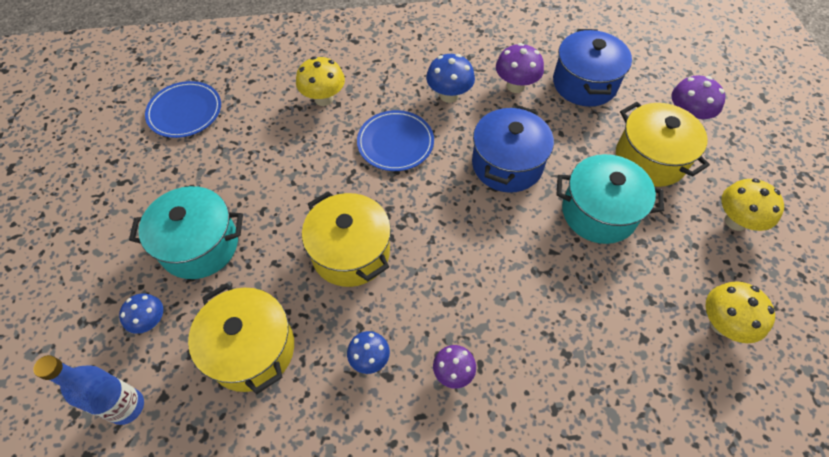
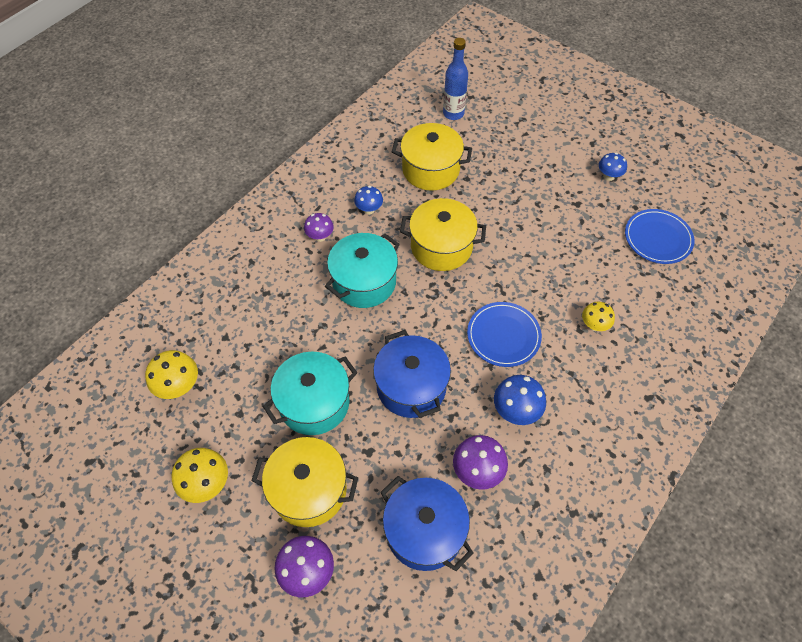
camera: 135 degrees right, 0 degrees up
blue mushroom [119,293,163,334] -> blue mushroom moved to [599,153,627,181]
turquoise pot [129,186,243,279] -> turquoise pot moved to [325,233,400,308]
yellow mushroom [296,56,345,106] -> yellow mushroom [582,302,615,331], size x0.67

